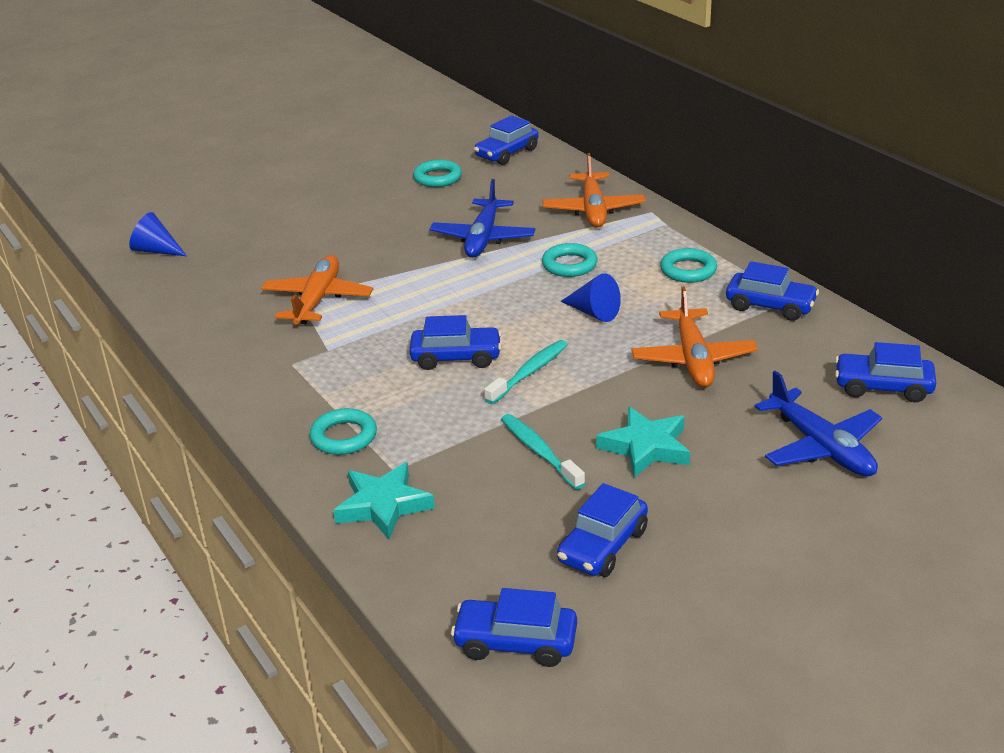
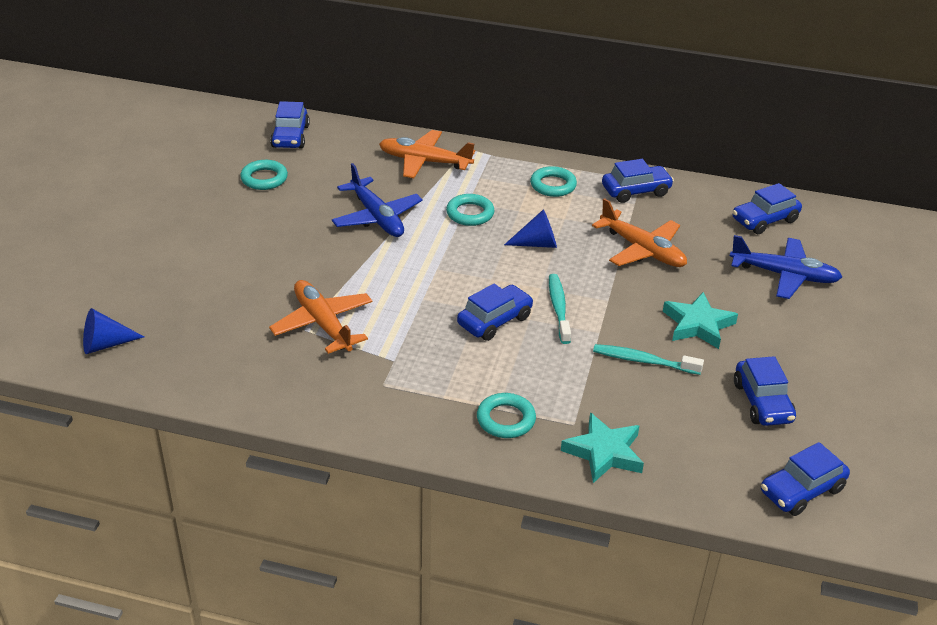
camera: 45 degrees left, 5 degrees up
orange plane [542,153,646,228] -> orange plane turned 150 degrees clockwise [379,130,475,178]

